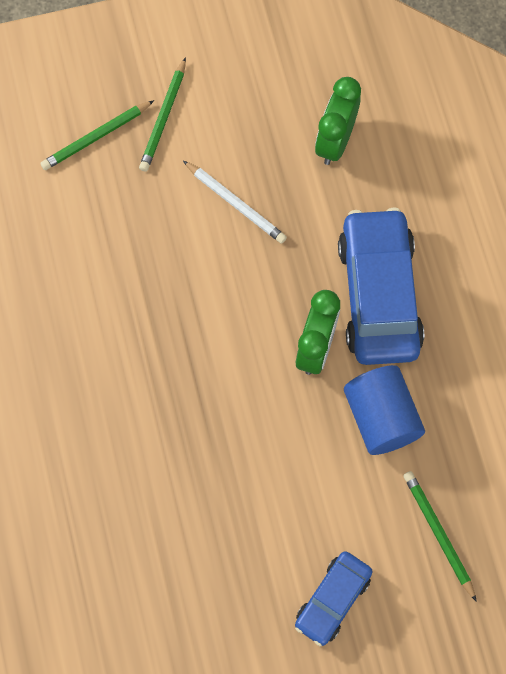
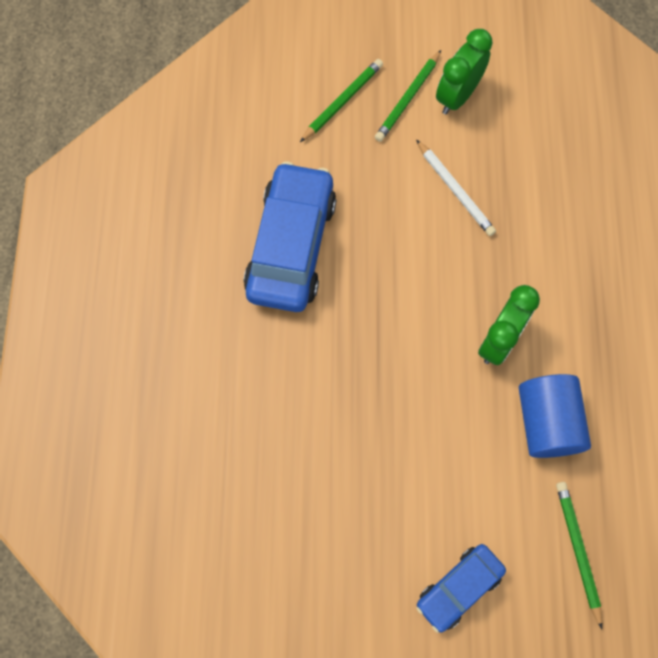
camera: 15 degrees right, 0 degrees up
green pencil [41,100,154,170] -> green pencil turned 150 degrees clockwise [300,59,383,142]
green clock [315,77,361,165] -> green clock moved to [436,29,493,115]
blue car [338,207,424,365] -> blue car moved to [244,161,336,312]

